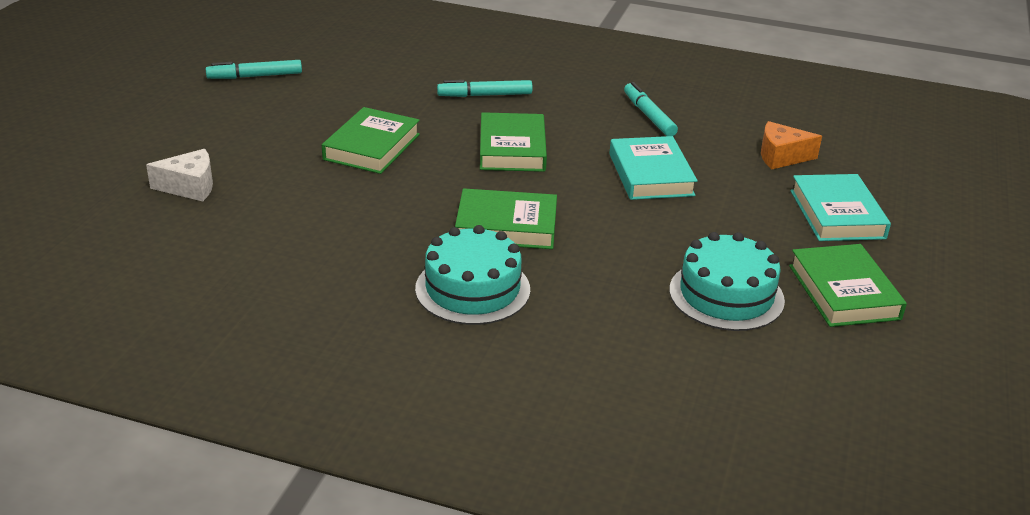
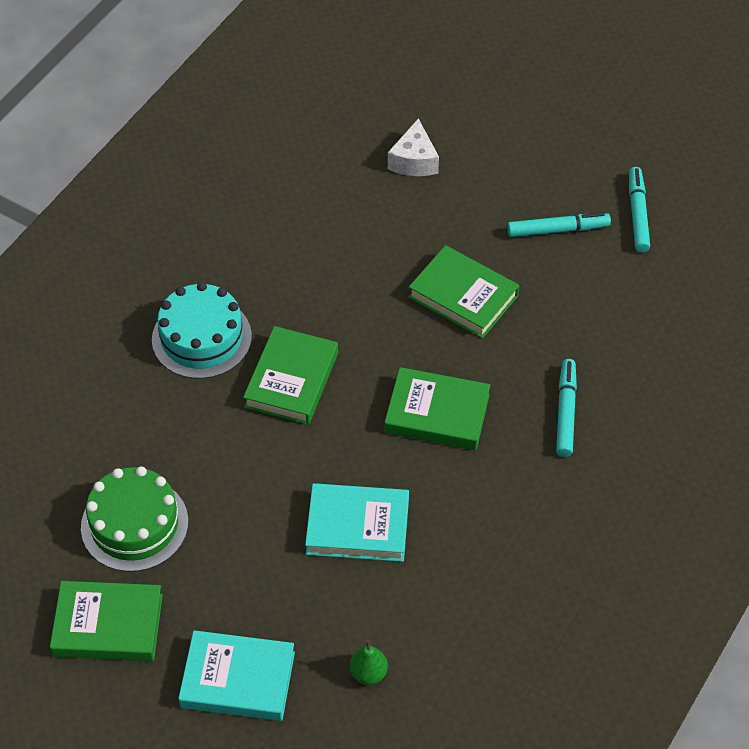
camera: 105 degrees right, 20 degrees up
turquoise marker [624,82,678,136] -> turquoise marker moved to [507,212,611,237]
turquoise cake [669,232,785,331] -> green cake [81,466,188,572]
orange cheese [761,121,822,169] -> green pear [349,640,388,685]

